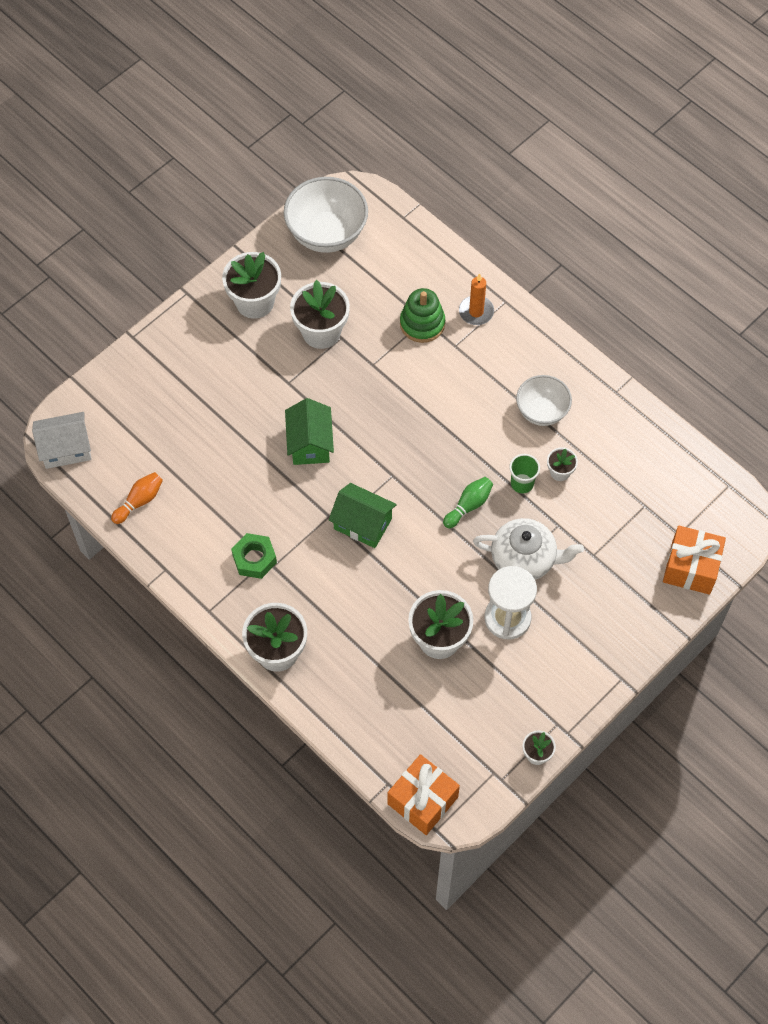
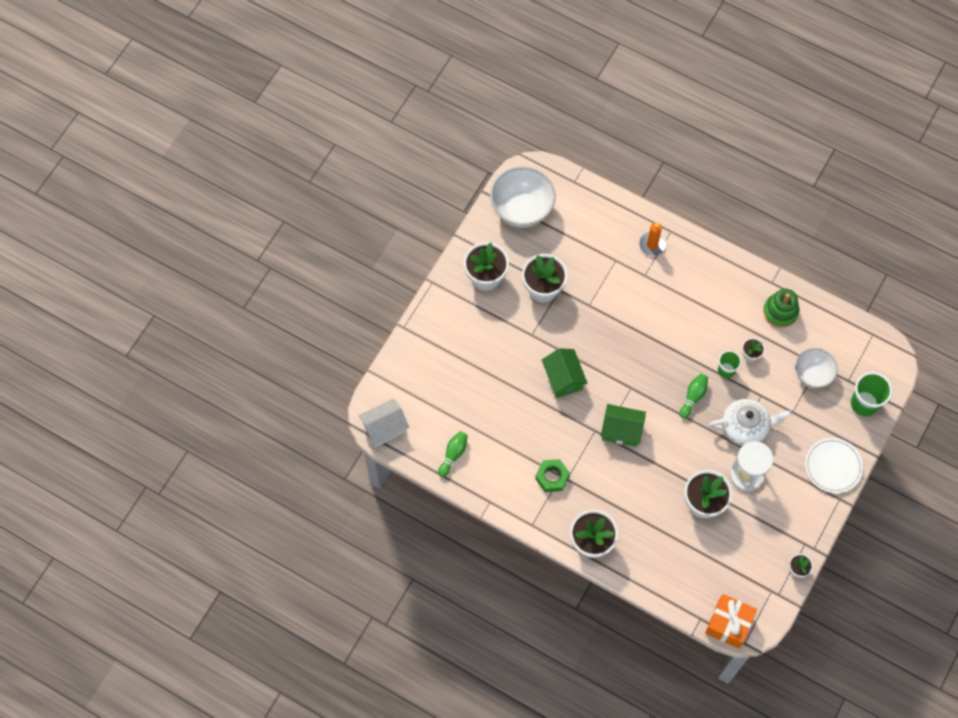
camera: 15 degrees left, 5 degrees up
orange bowling pin [111,472,163,524] -> green bowling pin [438,431,468,477]
green stacking toy [400,288,445,343] -> green stacking toy moved to [763,289,799,328]
white bowl [516,375,572,426] -> white bowl moved to [795,348,838,388]
orange gift [663,525,726,595] -> green cup [851,372,892,417]
none -> white plate [805,438,863,493]

